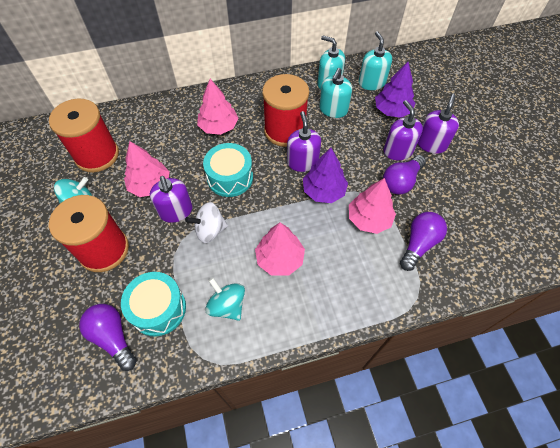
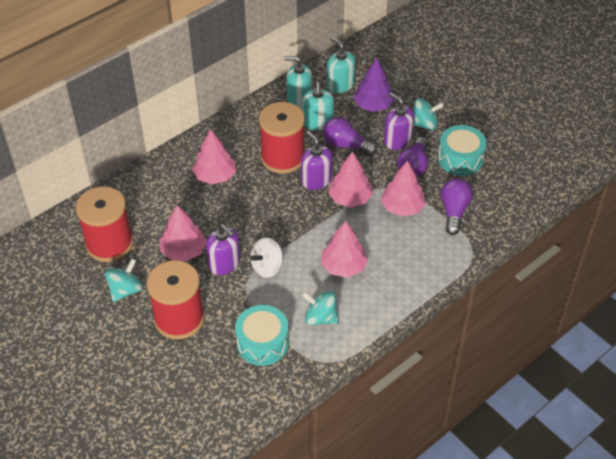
camera: 25 degrees left, 10 degrees down
purple light bulb [79,304,137,371] -> purple light bulb moved to [323,117,377,155]
turquoise drum [203,143,253,197] -> turquoise drum moved to [438,125,487,176]
purple tree [303,148,348,203] -> pink tree [328,152,373,207]
purple soap dispenser [417,94,459,154] -> turquoise spinning top [413,98,444,130]

